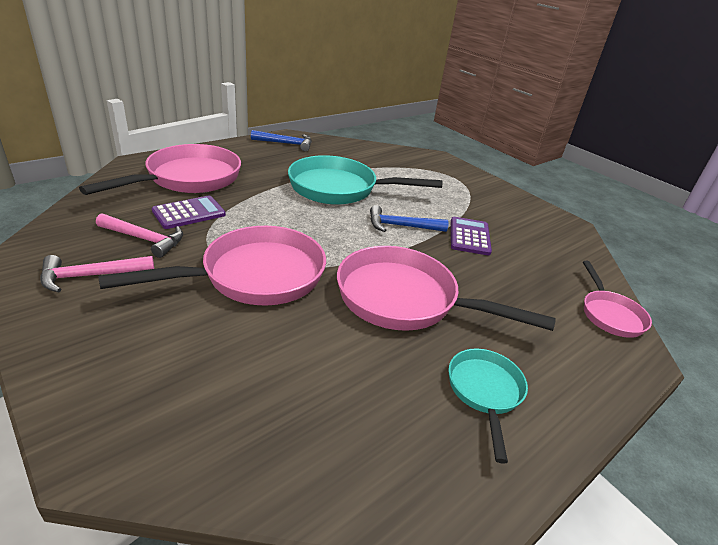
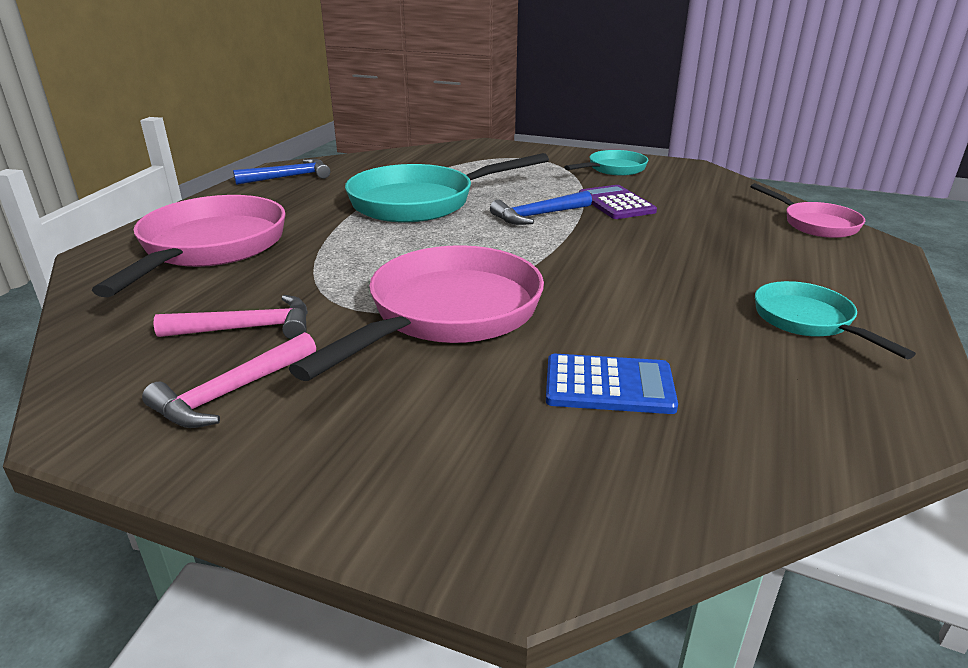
camera: 25 degrees left, 5 degrees down
purple calculator [152,196,226,229] -> none
pink pan [337,246,556,331] -> none
none -> blue calculator [546,354,678,414]
none -> turquoise pan [564,150,648,176]

